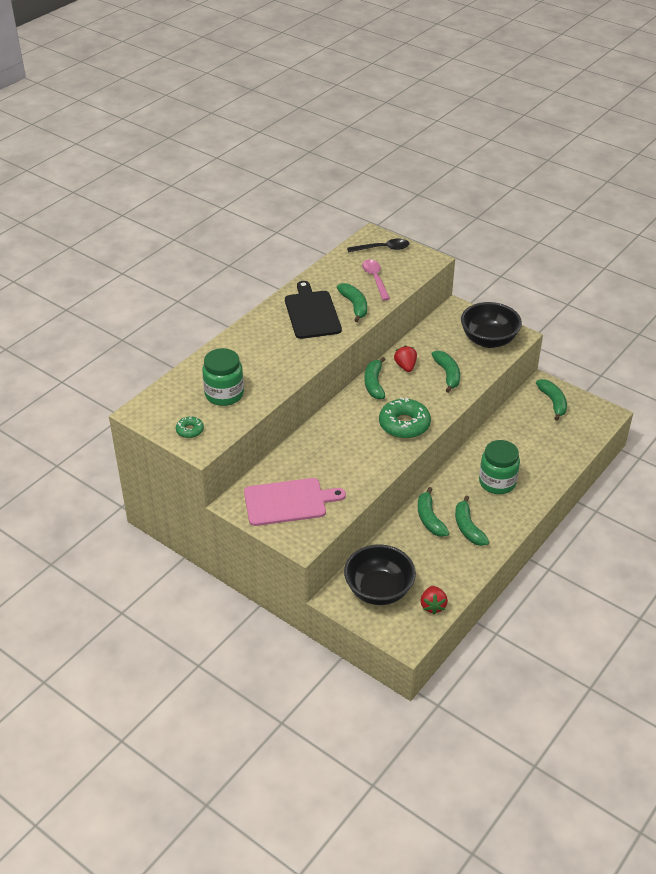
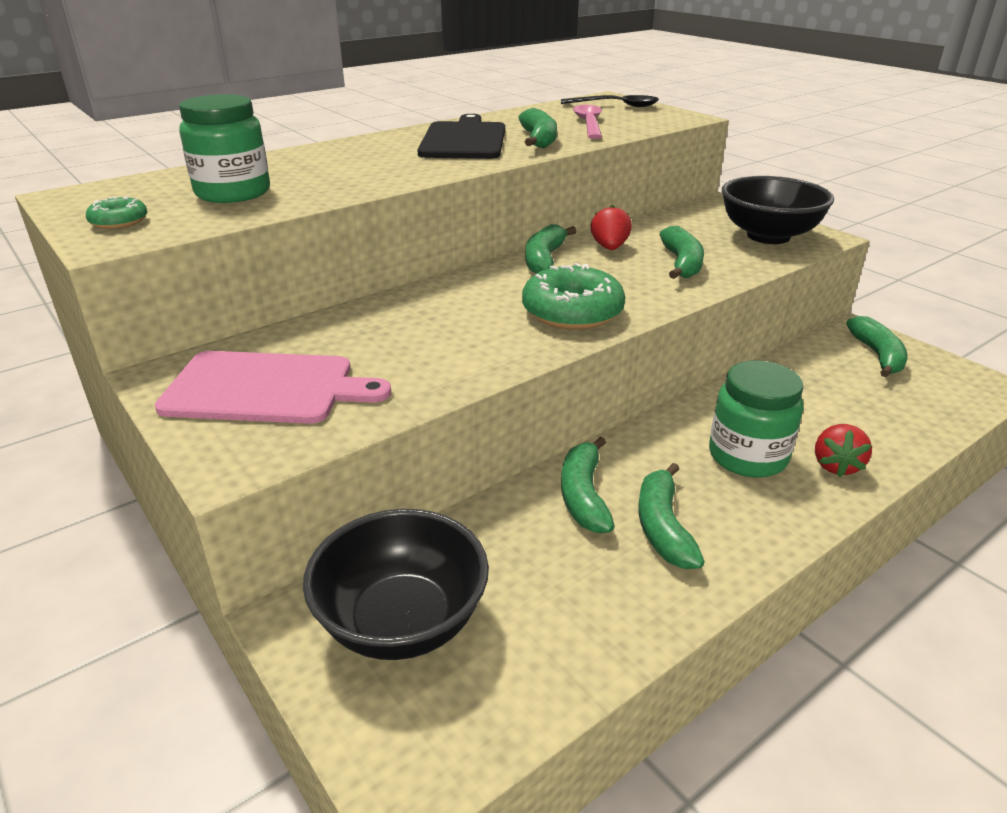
camera: 15 degrees right, 10 degrees down
red strawberry [421,586,448,614] -> red strawberry moved to [815,424,872,477]

